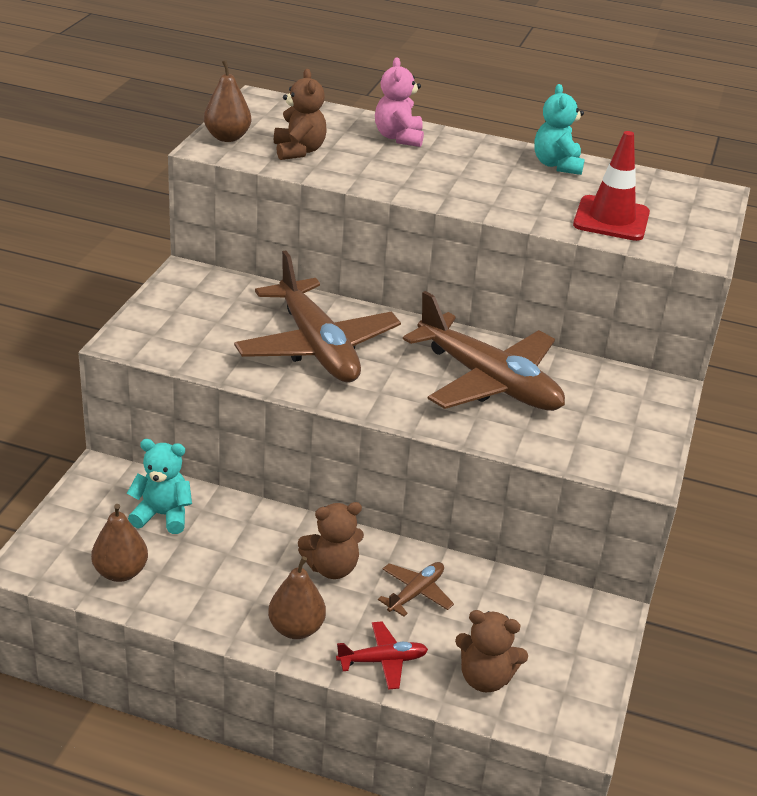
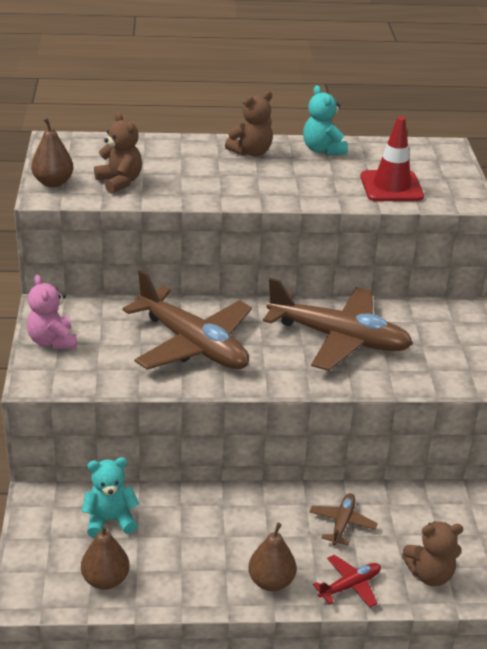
camera: 20 degrees left, 0 degrees up
brown teddy bear [298,502,364,579] -> brown teddy bear moved to [225,91,273,157]
pink teddy bear [375,57,424,147] -> pink teddy bear moved to [27,275,77,349]

